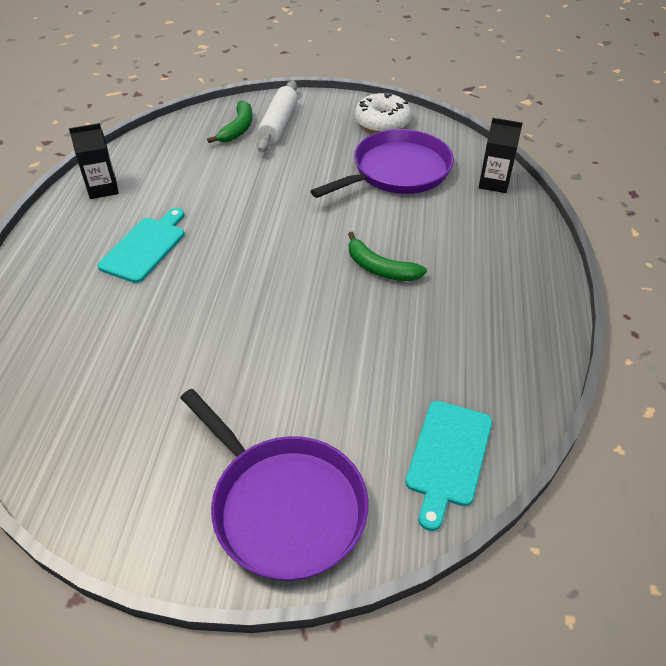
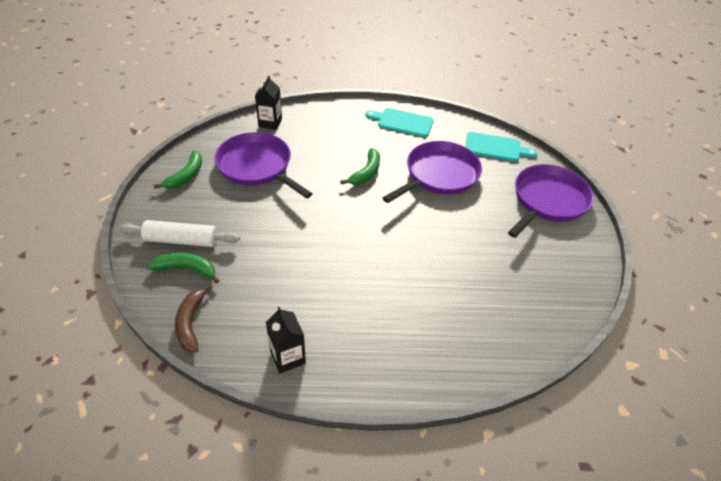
camera: 100 degrees left, 0 degrees up
turquoise cutting board [98,208,184,283] -> turquoise cutting board moved to [366,108,434,137]
white donut [355,93,412,133] -> green banana [154,150,202,189]
none -> brown banana [175,284,212,353]
none -> purple pan [382,141,482,203]

